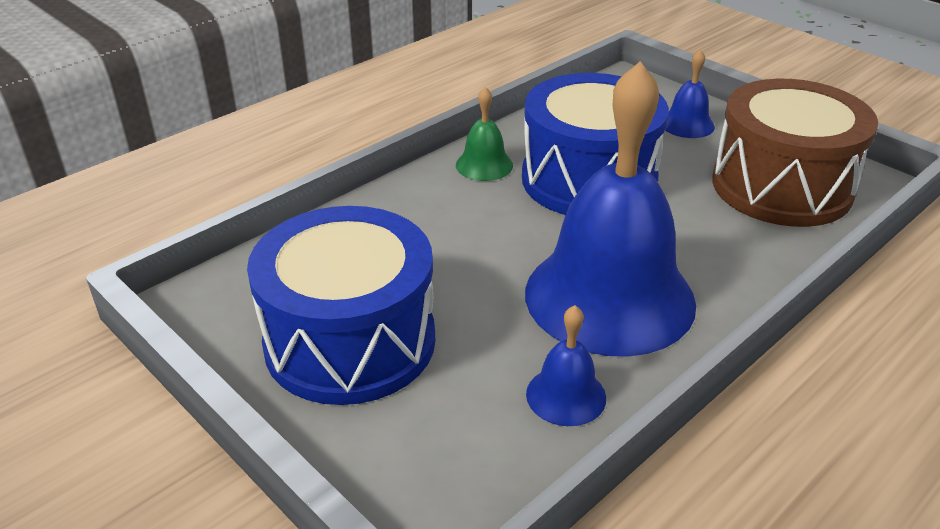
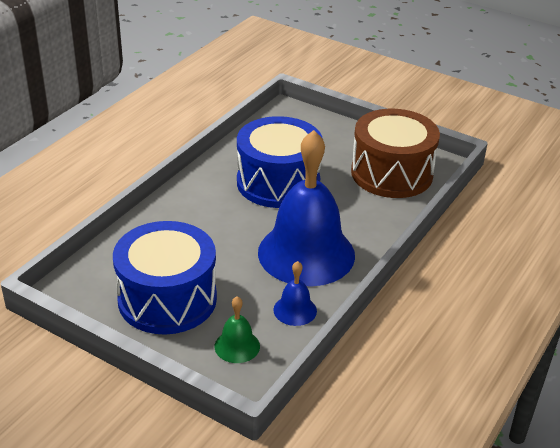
camera: 15 degrees left, 0 degrees up
green bell [456,87,513,181] -> green bell moved to [215,296,260,363]
blue bell [665,49,715,138] -> none

